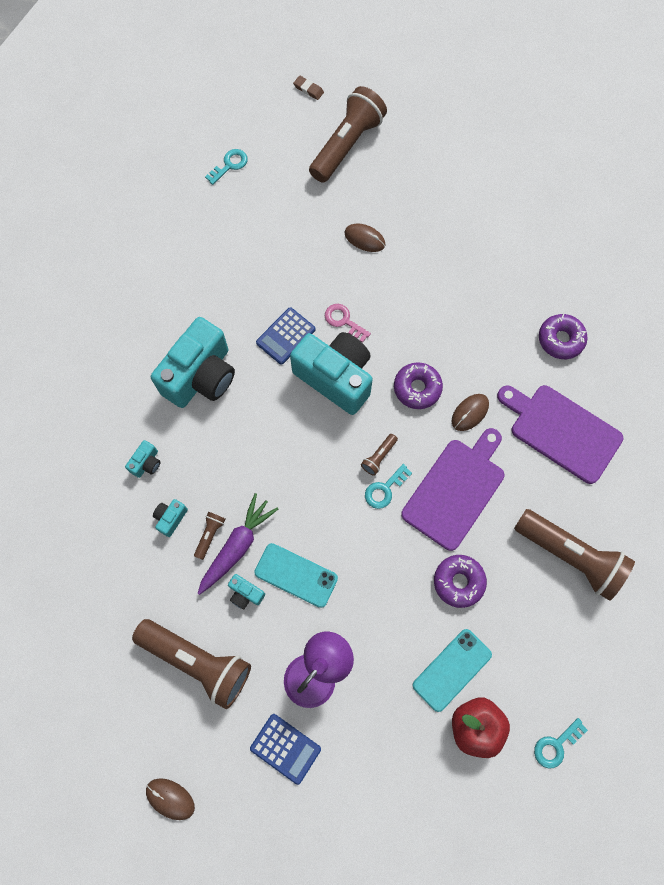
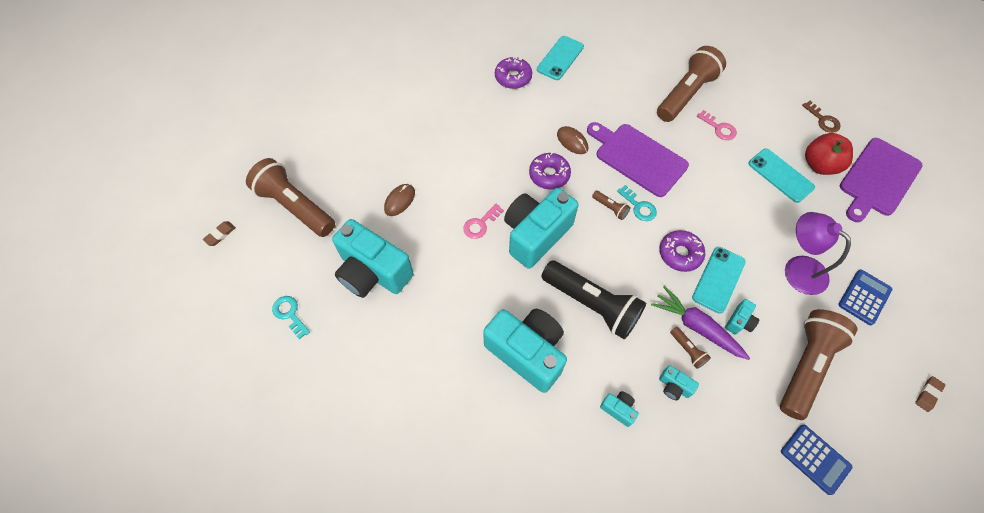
camera: 85 degrees left, 10 degrees down
brown mouse [146,778,195,820] -> brown eraser [915,376,945,412]
brown flashlight [194,512,225,560] -> brown flashlight turned 150 degrees counterclockwise [670,327,711,369]
blue calculator [256,307,316,365] -> blue calculator moved to [781,425,852,495]
purple donut [434,555,487,608] -> purple donut moved to [659,230,705,272]
purple cutting board [497,385,623,484] -> purple cutting board moved to [840,138,923,222]
turquoise key [534,718,588,768] -> brown key [802,101,841,133]
none -> turquoise camera [332,219,414,298]
none -> turquoise phone [537,36,584,80]
none -> black flashlight [541,261,646,340]
none -> pink key [697,110,737,140]

